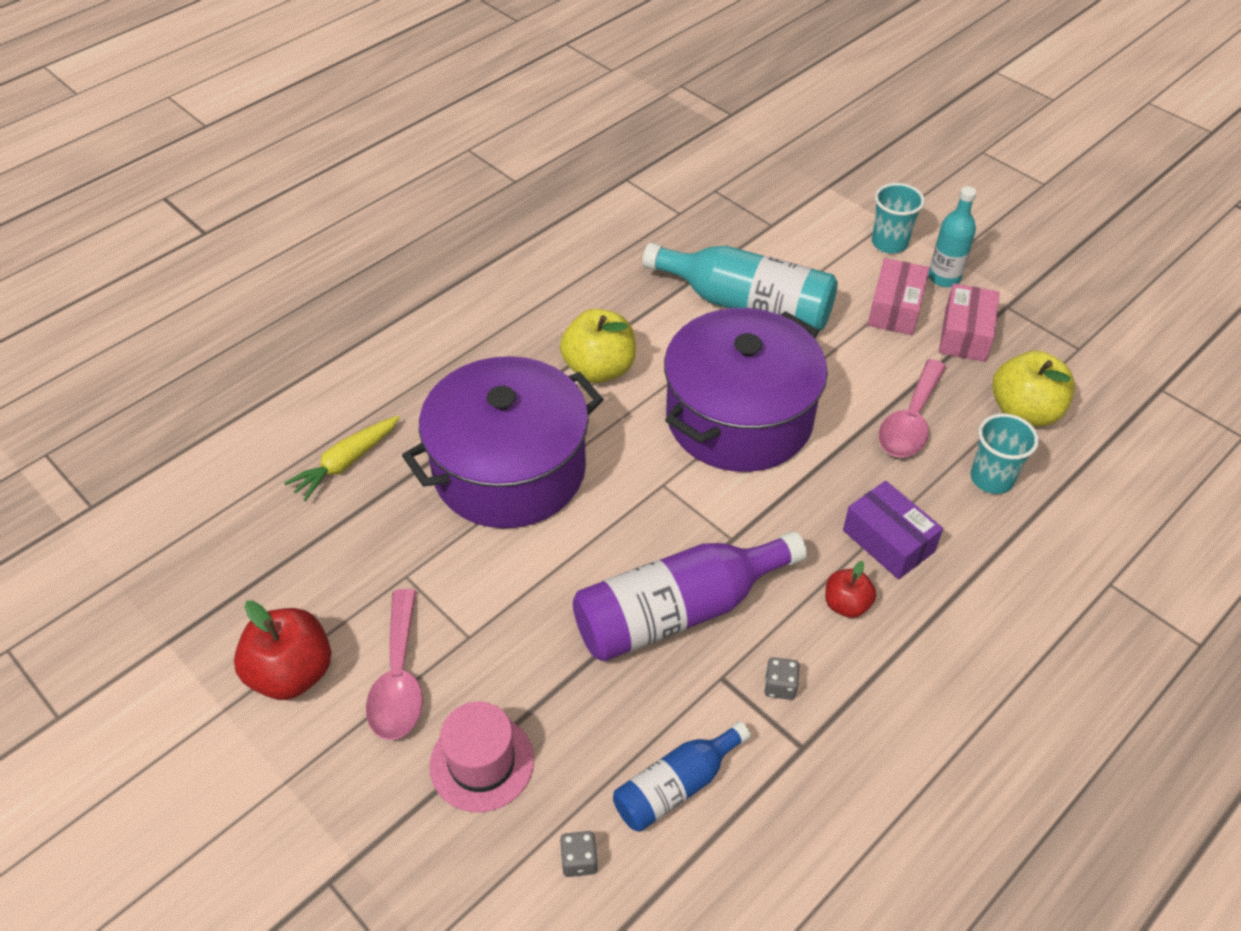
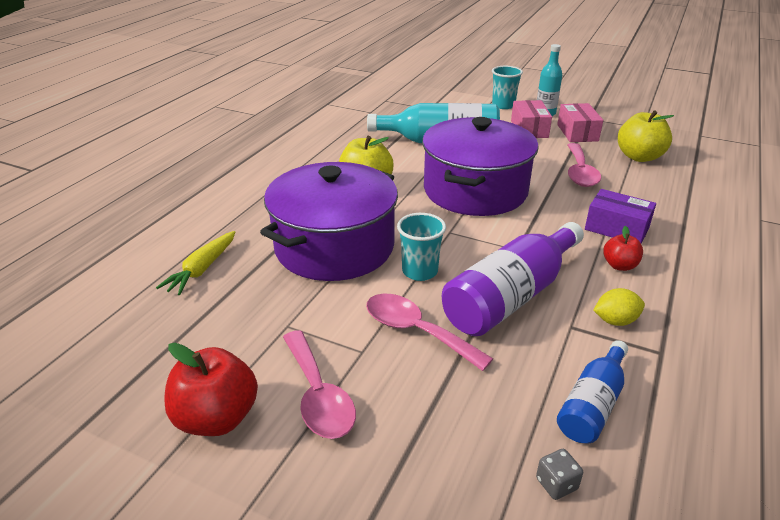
camera: 20 degrees left, 15 degrees down
pink hat [429,702,534,812] -> none
grey dice [764,657,799,700] -> yellow lemon [593,288,645,326]
turquoise cup [971,413,1039,494] -> turquoise cup moved to [397,213,446,281]
none -> pink spoon [366,294,493,371]

